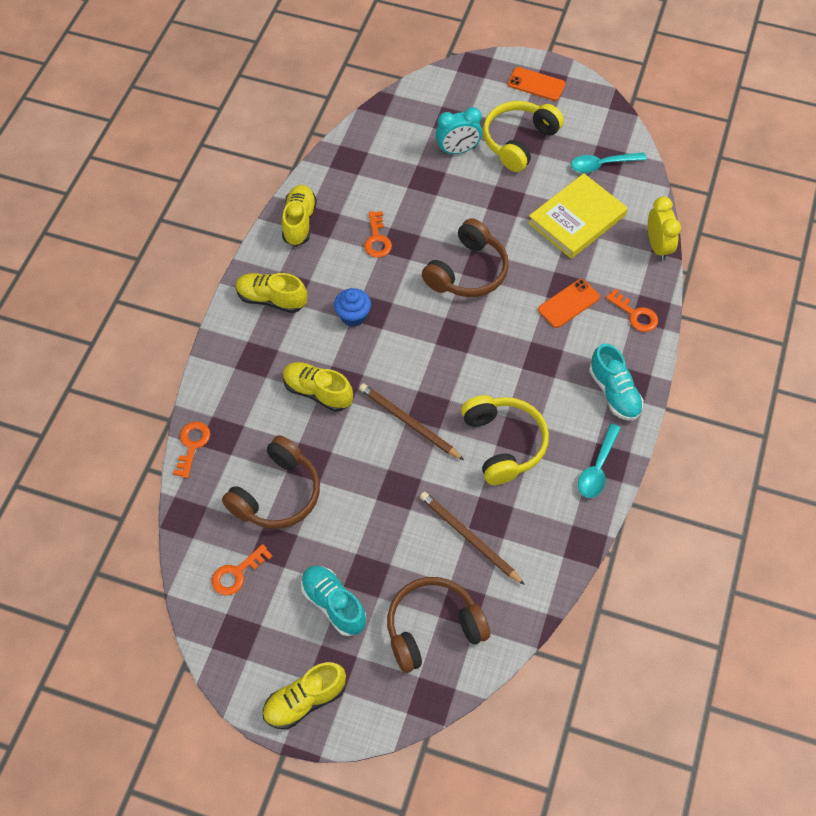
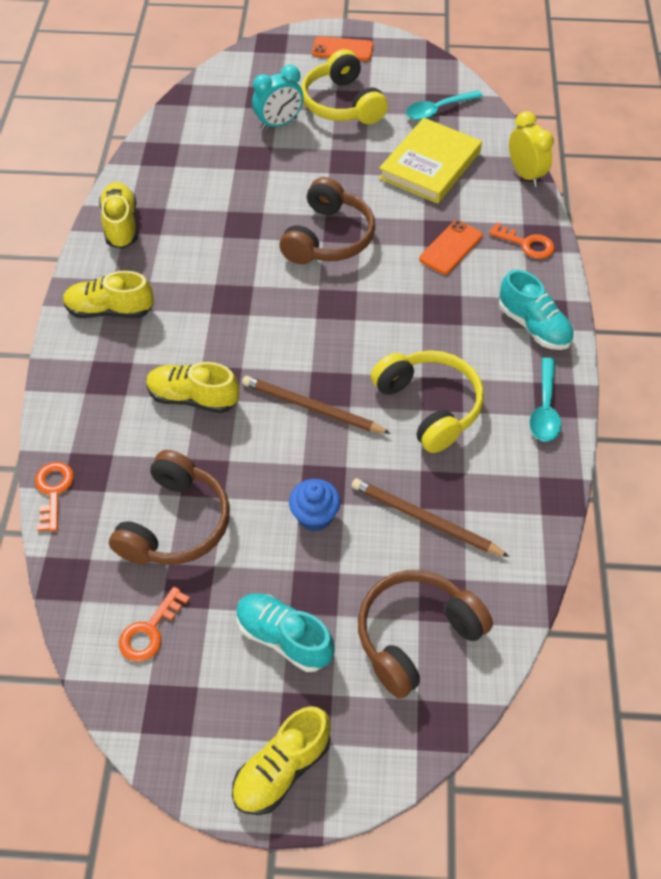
camera: 15 degrees left, 5 degrees down
blue cupcake [334,288,371,327] -> blue cupcake moved to [289,479,340,531]
orange key [364,211,392,257] -> none
yellow headphones [483,101,564,172] -> yellow headphones turned 45 degrees counterclockwise [301,49,388,124]

